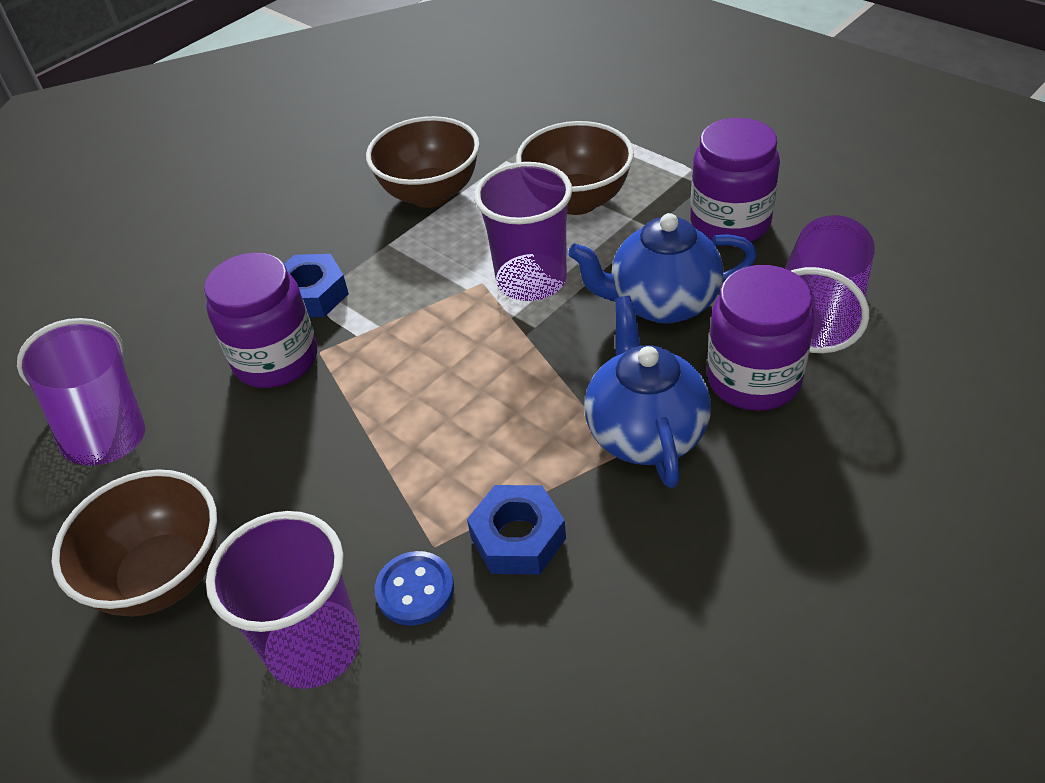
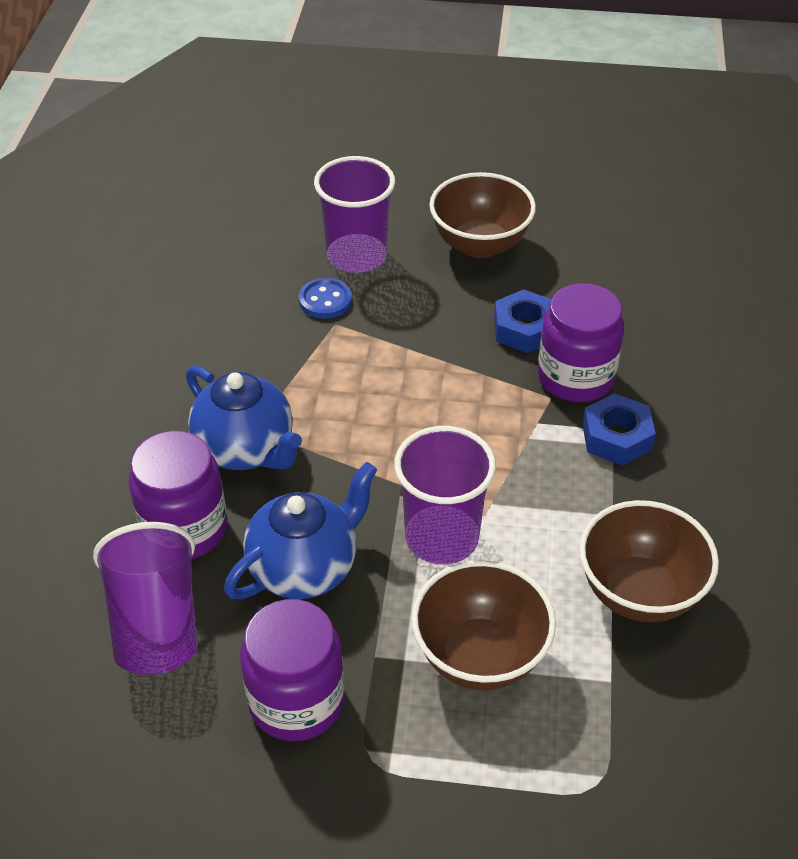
camera: 140 degrees right, 0 degrees up
purple cup [17,318,145,466] -> none
blue nut [467,485,566,575] -> blue nut moved to [494,289,552,353]

